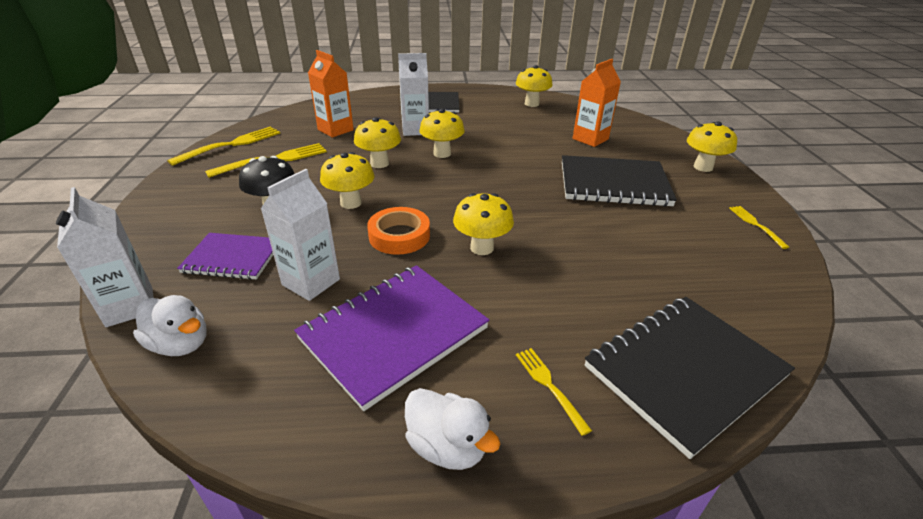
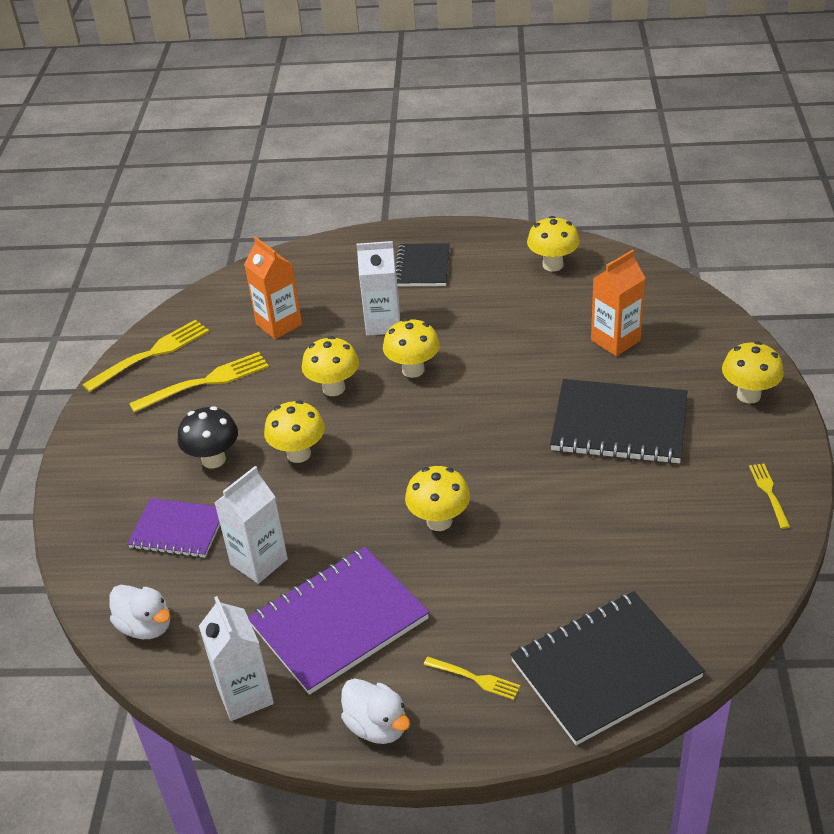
camera: 10 degrees right, 5 degrees up
white carton [56,187,154,327] -> white carton moved to [199,596,274,721]
orange tape [367,207,430,255] -> none
yellow fork [516,348,592,436] -> yellow fork turned 135 degrees clockwise [424,657,520,700]

